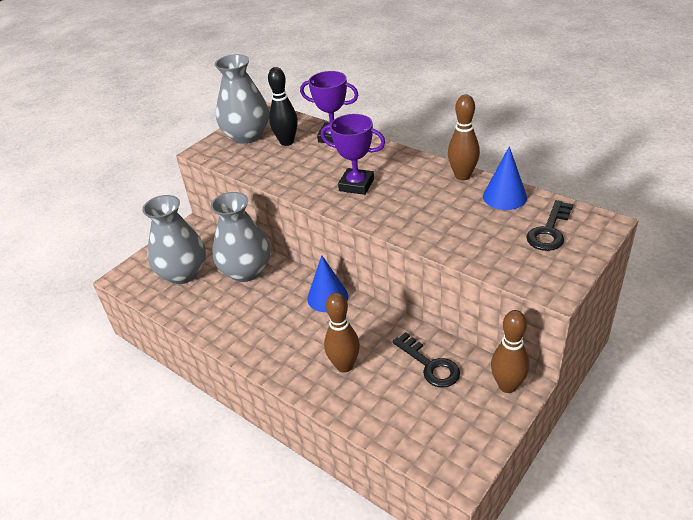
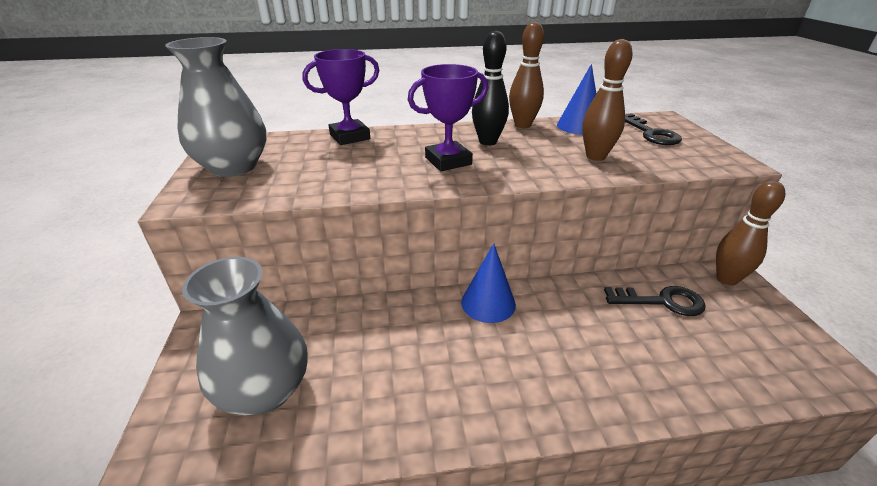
camera: 50 degrees left, 5 degrees down
grey vase [211,192,270,282] -> none
black bowling pin [268,67,298,146] -> black bowling pin moved to [472,31,509,146]
brown bowling pin [324,292,360,373] -> brown bowling pin moved to [582,39,633,161]

